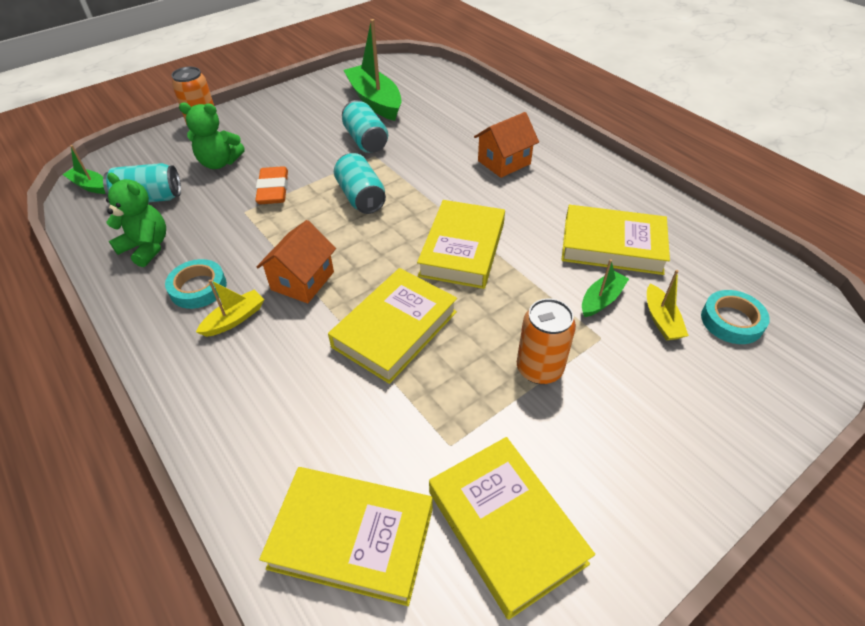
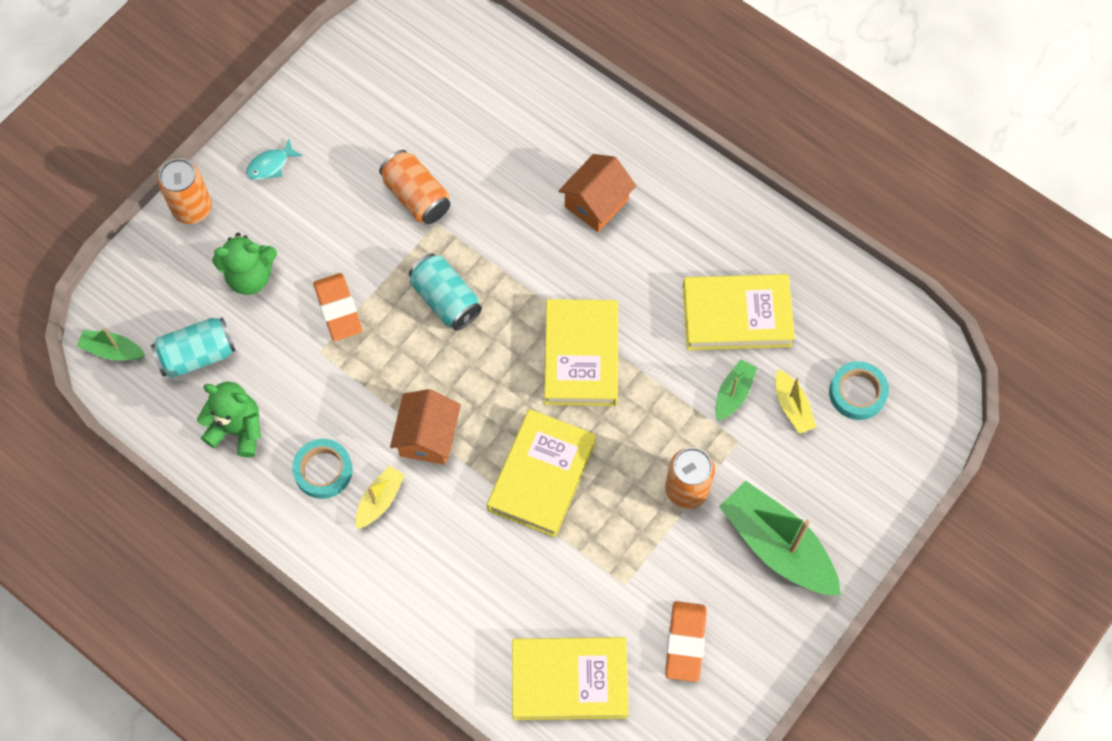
camera: 15 degrees left, 20 degrees up
turquoise can [342,100,388,153] -> orange can [379,150,450,224]
green boat [343,19,401,121] -> green boat moved to [719,481,841,596]
yellow book [429,437,595,620] -> orange eraser [665,601,706,682]
none -> turquoise fish [246,139,302,180]

